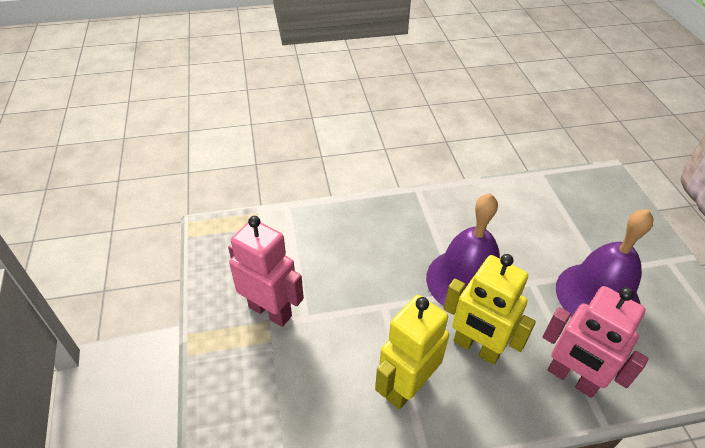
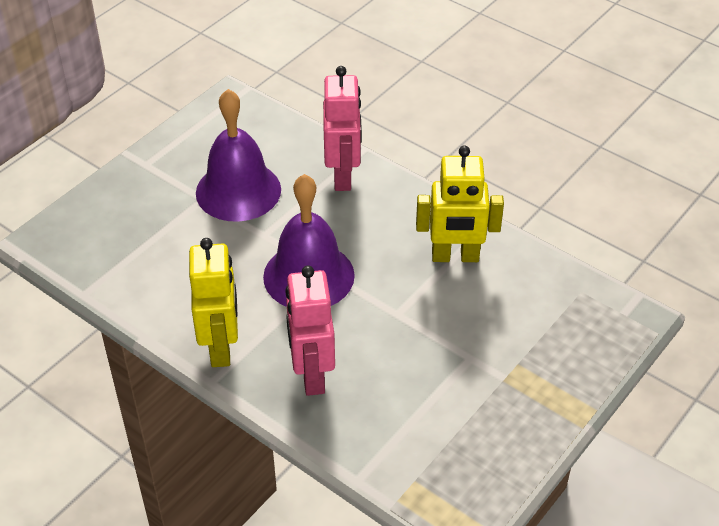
camera: 130 degrees left, 0 degrees up
pink robot [228,216,304,327] -> pink robot moved to [286,265,335,396]
yellow robot [444,254,536,365] -> yellow robot moved to [189,238,238,367]

